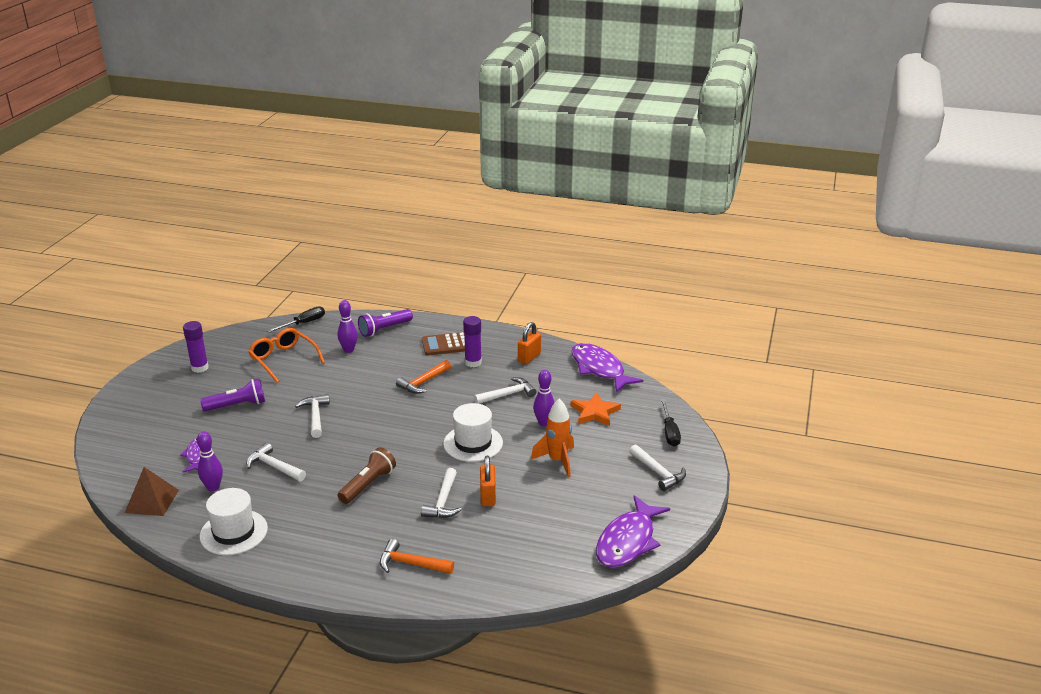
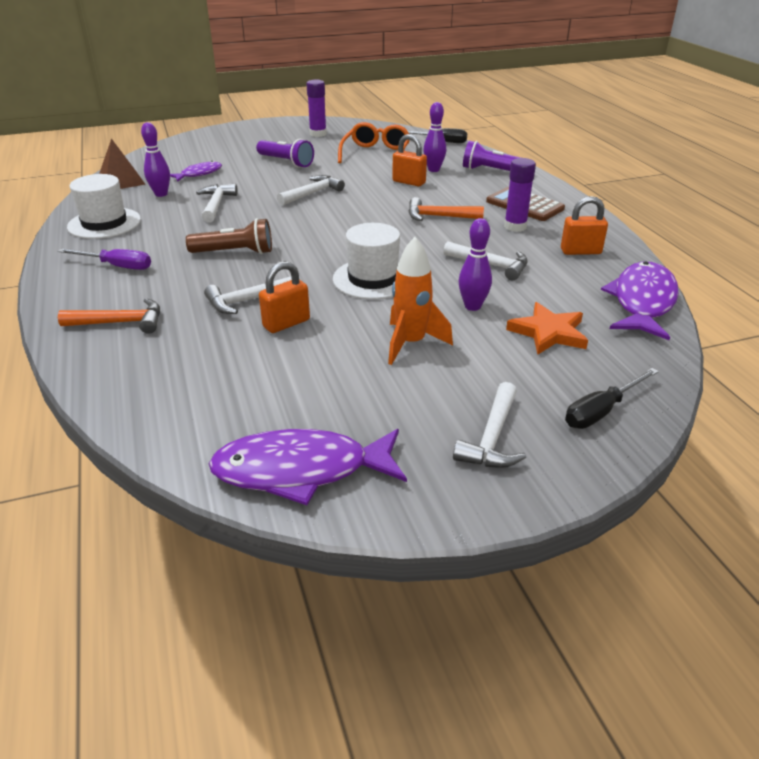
camera: 55 degrees right, 5 degrees up
orange hammer [380,539,454,574] -> orange hammer turned 105 degrees clockwise [58,298,160,334]
none -> purple screwdriver [58,249,151,270]
none -> orange padlock [392,134,427,186]

